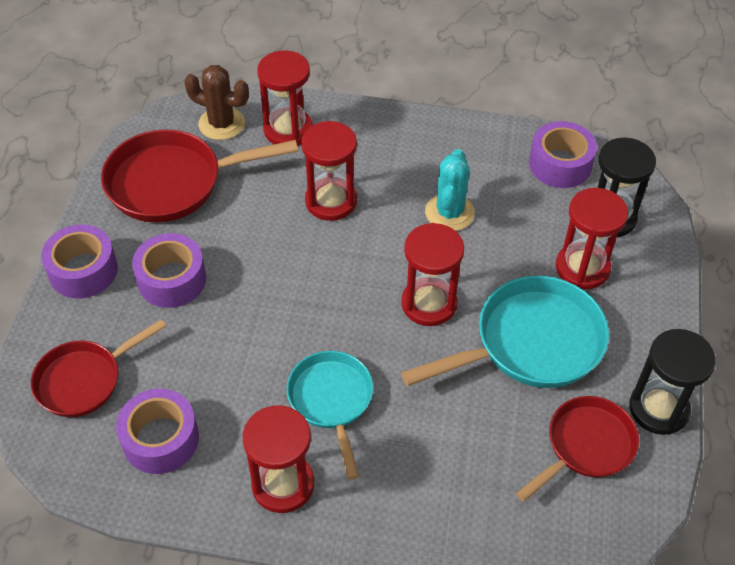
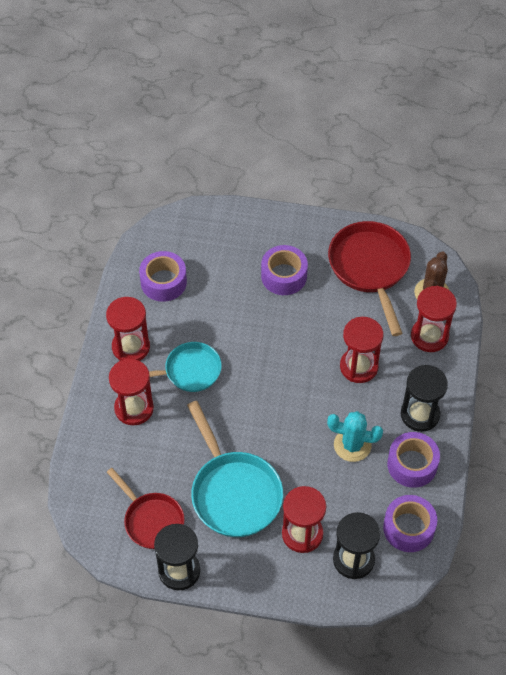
camera: 90 degrees right, 5 degrees up
red pan [31,319,166,417] -> none
purple tape [41,225,118,298] -> purple tape moved to [387,432,440,488]
red hourglass [401,223,464,326] -> red hourglass moved to [109,359,154,426]
none -> black hourglass [401,365,448,432]

